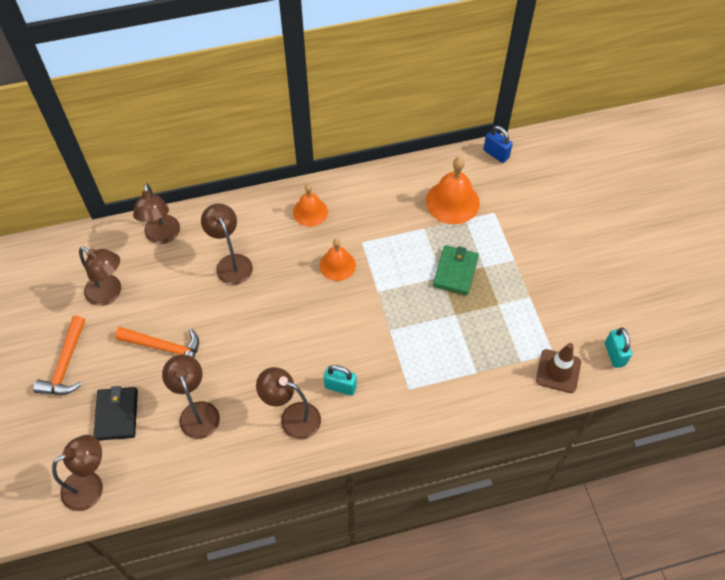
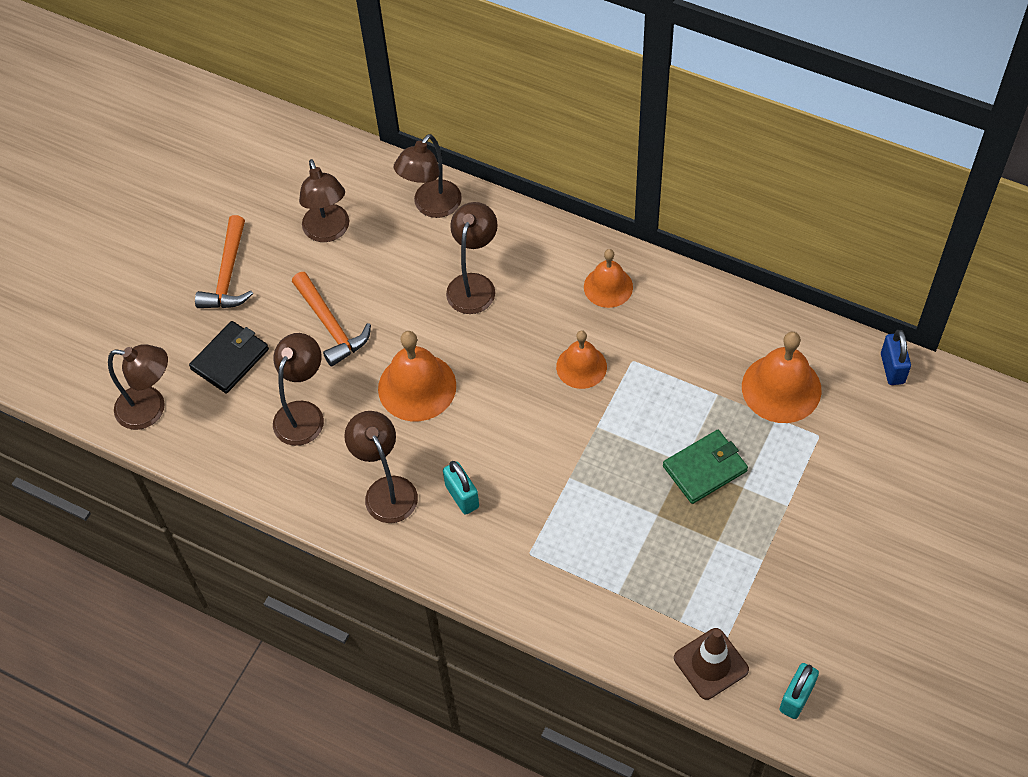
camera: 45 degrees right, 0 degrees up
orange hammer [33,316,85,395] -> orange hammer turned 45 degrees counterclockwise [195,215,253,308]
none -> orange bell [378,331,456,421]

